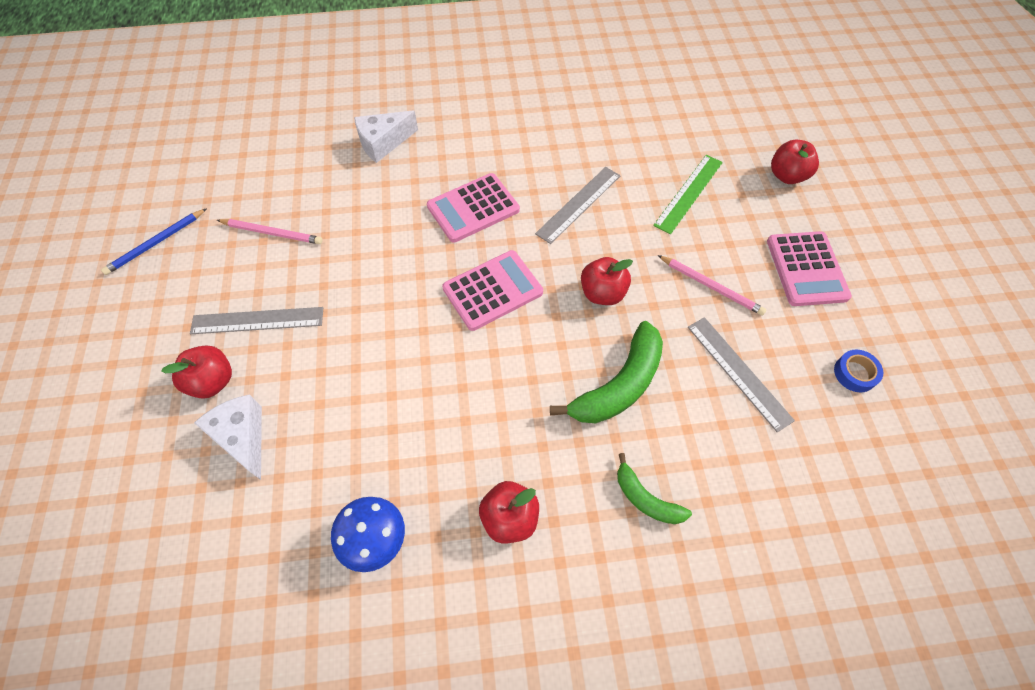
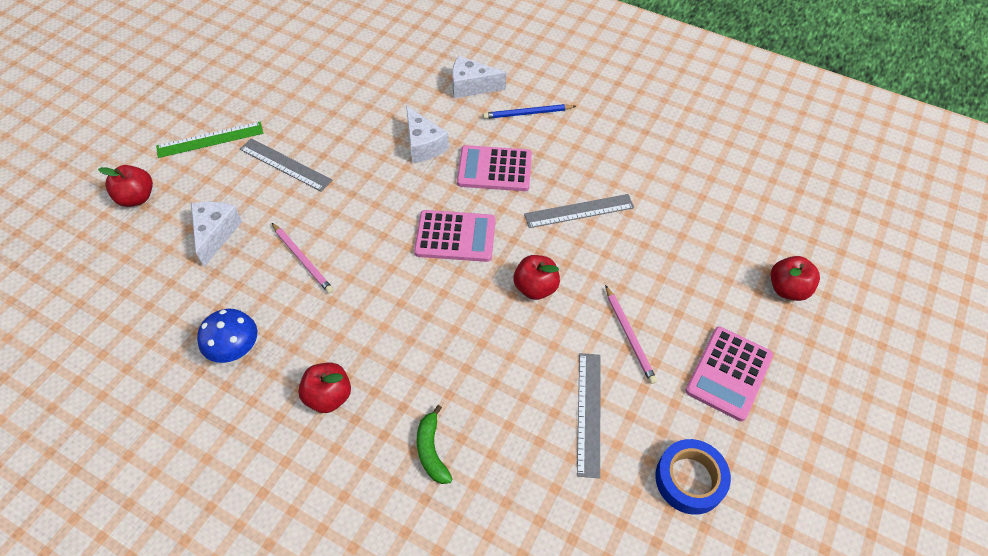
camera: 35 degrees right, 5 degrees down
blue pencil [101,208,207,275] -> blue pencil moved to [483,104,576,119]
red apple [161,345,232,399] -> red apple moved to [98,165,153,207]
pink pencil [217,219,323,244] -> pink pencil moved to [272,223,334,294]
green banana [550,321,663,423] -> none
green ruler [653,155,723,234] -> green ruler moved to [156,122,263,158]
blue tape [834,350,883,392] -> blue tape [655,439,731,515], size x1.64
none -> white cheese [406,106,449,163]

